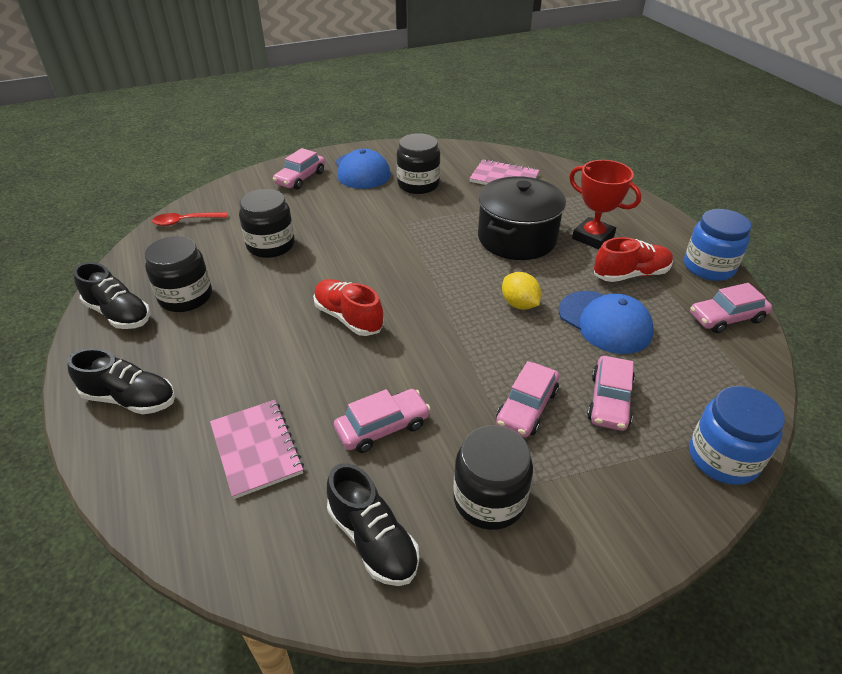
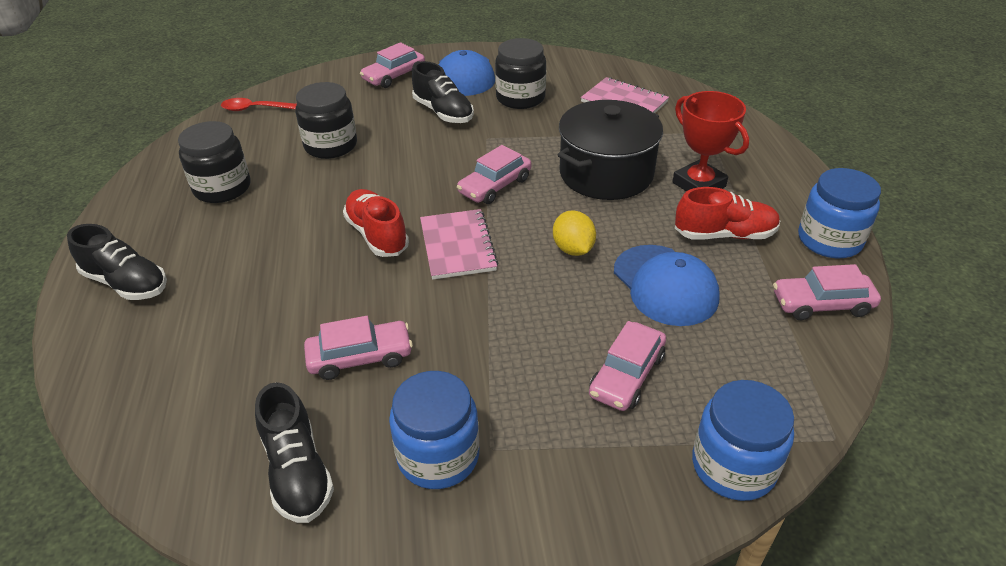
camera: 15 degrees right, 0 degrees up
black shoe [73,262,150,329] -> black shoe moved to [412,61,474,123]
pink notebook [210,400,304,499] -> pink notebook moved to [420,209,499,280]
black jar [453,425,533,530] -> blue jar [389,371,479,489]
pink car [496,361,559,437] -> pink car moved to [457,145,531,204]

